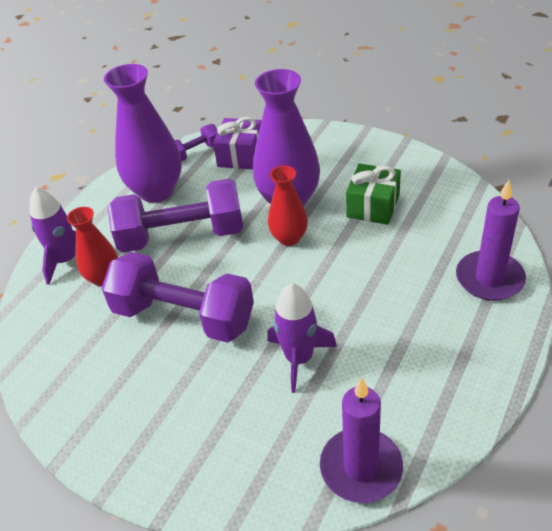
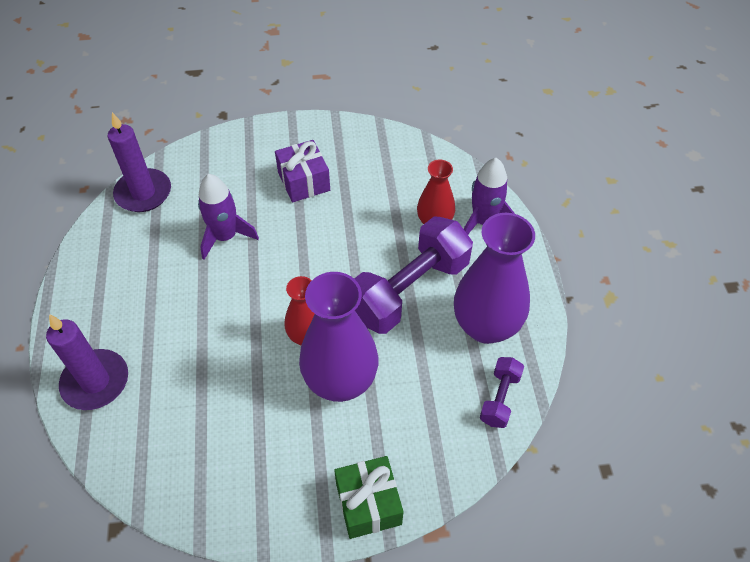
camera: 140 degrees right, 10 degrees up
purple dumbbell [101,252,254,343] -> none
purple gift [213,117,261,169] -> purple gift moved to [275,140,330,202]
green gift [346,163,401,225] -> green gift moved to [334,456,403,539]

